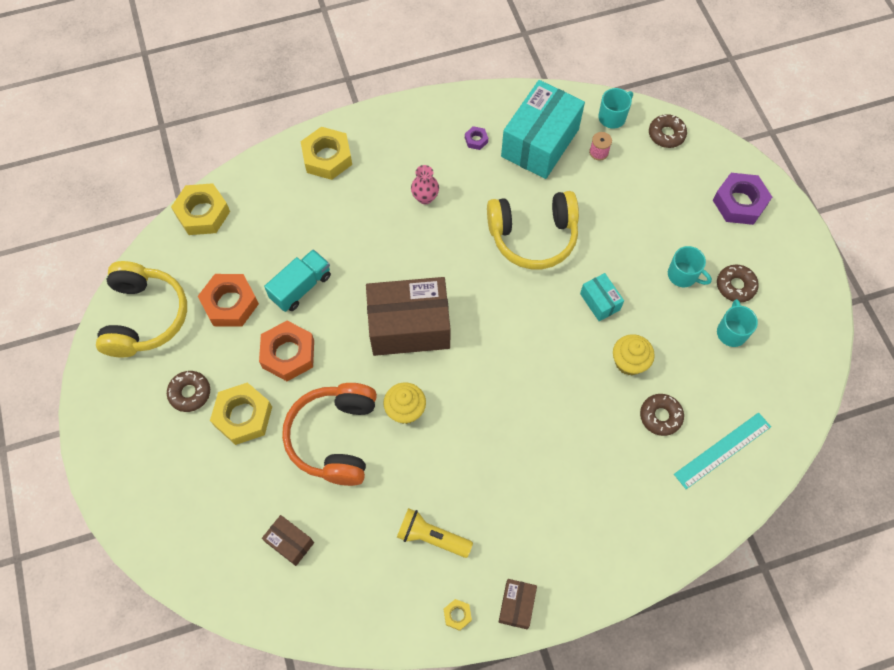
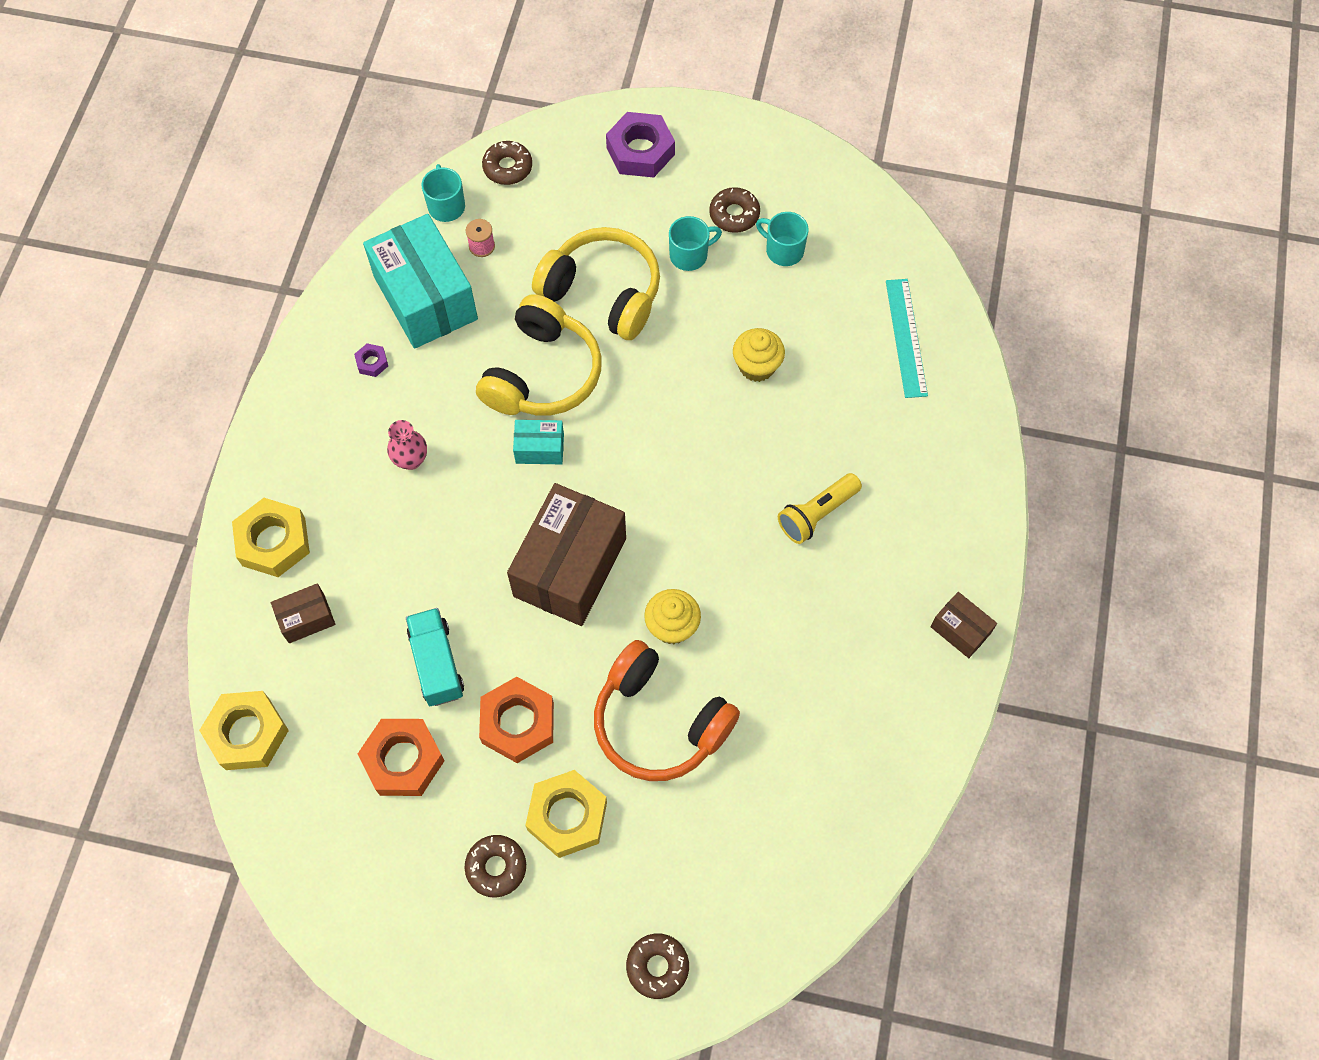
camera: 60 degrees left, 0 degrees up
yellow headphones [96,261,187,357] -> yellow headphones moved to [532,227,660,340]
brown box [262,515,314,566] -> brown box moved to [271,583,336,643]
yellow flashlight [397,508,473,558] -> yellow flashlight moved to [778,473,862,544]
yellow nut [444,599,472,631] -> none
turquoise box [580,273,624,321] -> turquoise box moved to [513,420,564,464]
brown donut [640,394,684,436] -> brown donut moved to [626,933,689,999]

